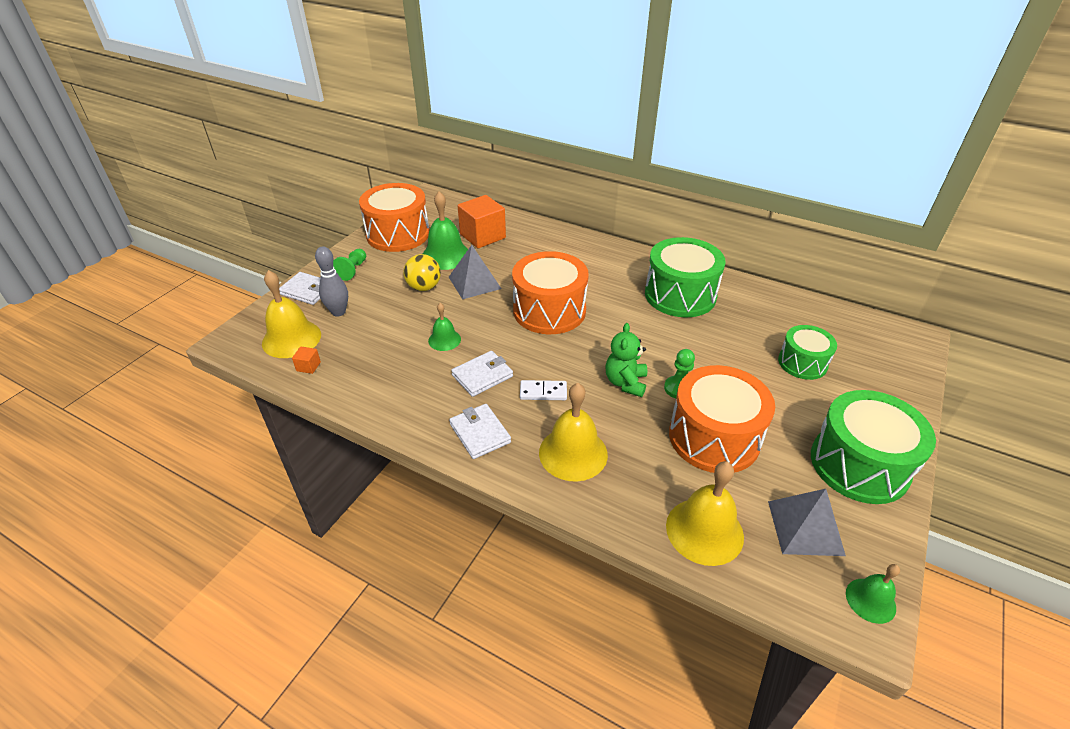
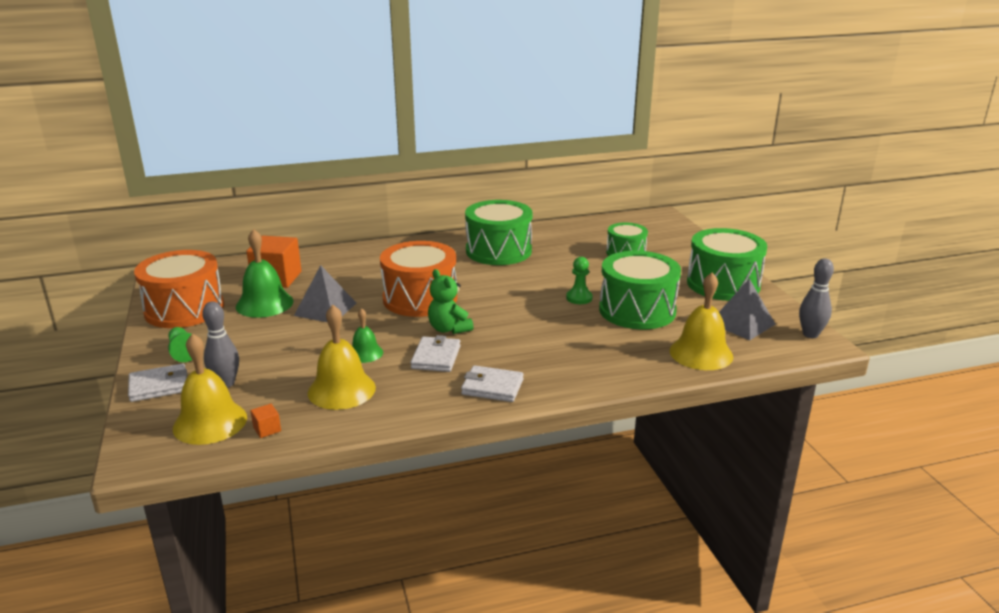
camera: 45 degrees left, 15 degrees down
yellow ball [403,254,441,291] -> none
white domino [520,380,567,400] -> none
yellow bell [539,383,608,481] -> yellow bell moved to [308,305,376,410]
green teddy bear [605,323,647,397] -> green teddy bear moved to [428,269,474,334]
orange drum [669,365,775,473] -> green drum [599,251,681,329]
green bell [846,564,900,624] -> grey bowling pin [799,258,834,338]

